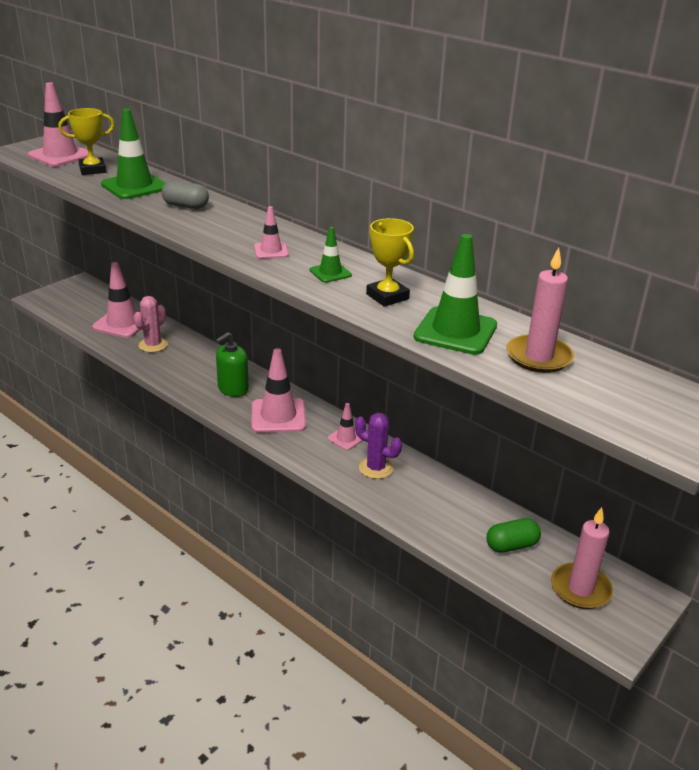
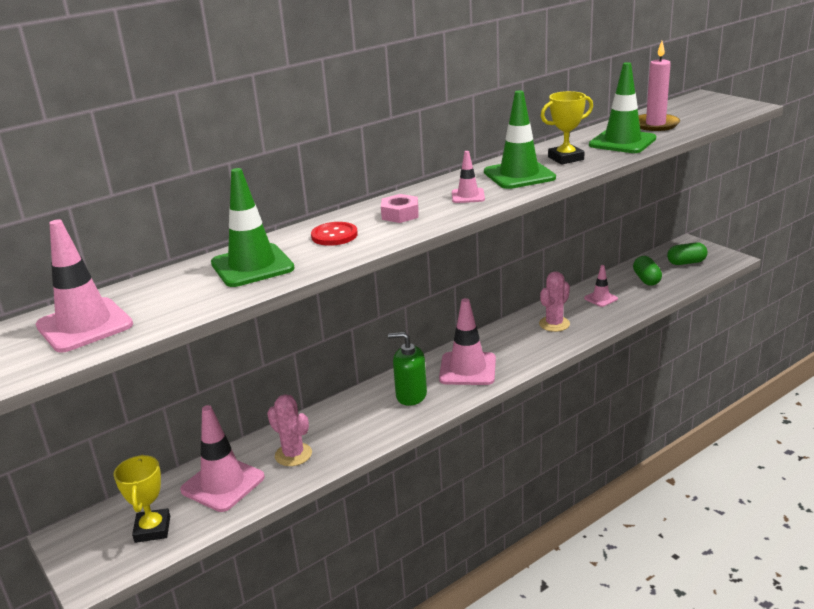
camera: 75 degrees left, 5 degrees down
yellow trophy [58,108,115,175] -> yellow trophy moved to [114,455,170,543]
grey capsule [162,180,209,209] -> red button [311,222,358,246]
green soap dispenser [216,332,249,397] -> green soap dispenser turned 135 degrees clockwise [388,332,427,406]
green traffic cone [310,227,352,283] -> green traffic cone [484,90,556,189], size x1.89
pink traffic cone [327,403,363,450] -> pink traffic cone moved to [584,265,618,307]
purple cactus [355,413,402,479] -> pink cactus [539,271,570,332]
pink candle [551,507,613,609] -> green capsule [667,242,707,265]
none -> pink nut [381,194,419,223]

